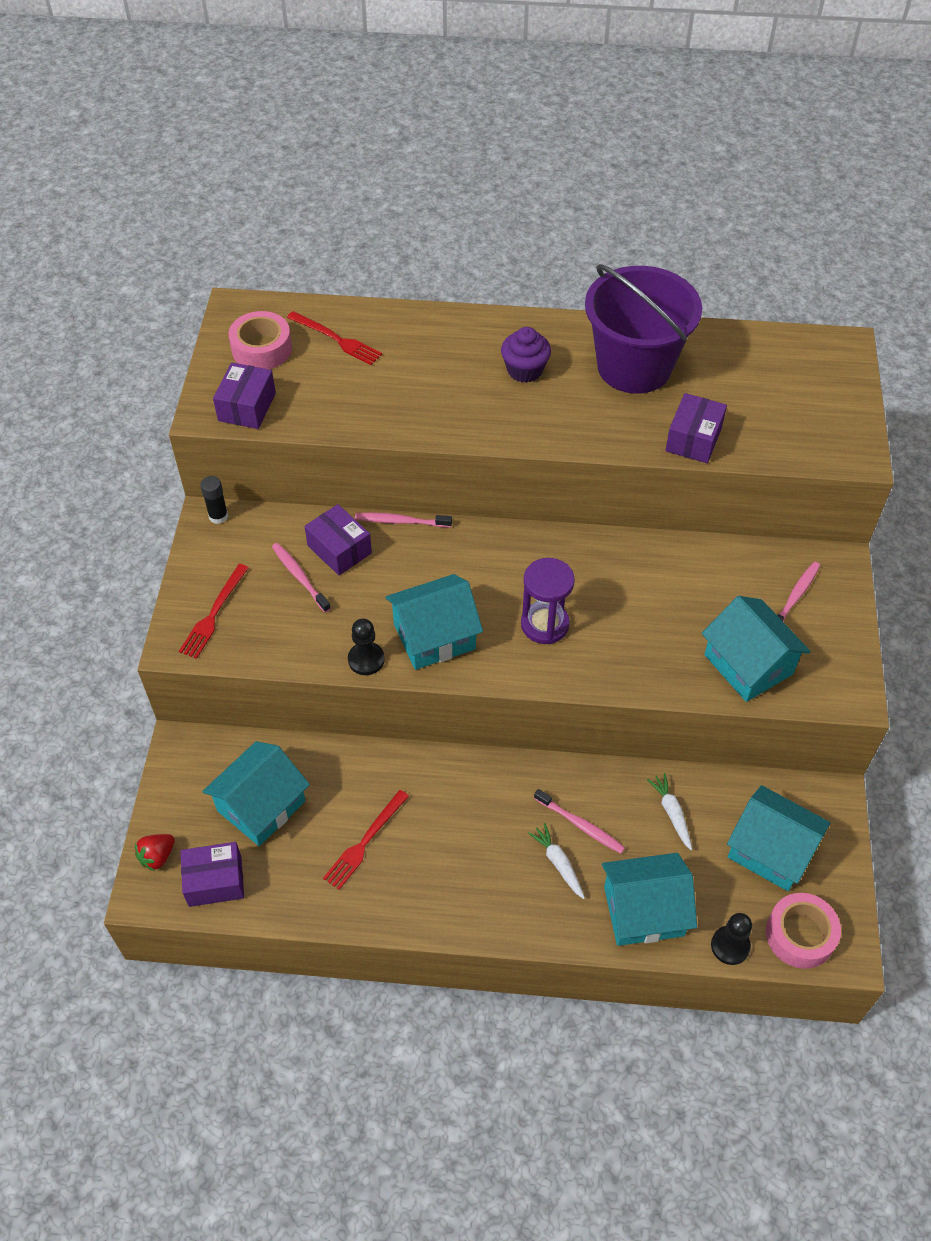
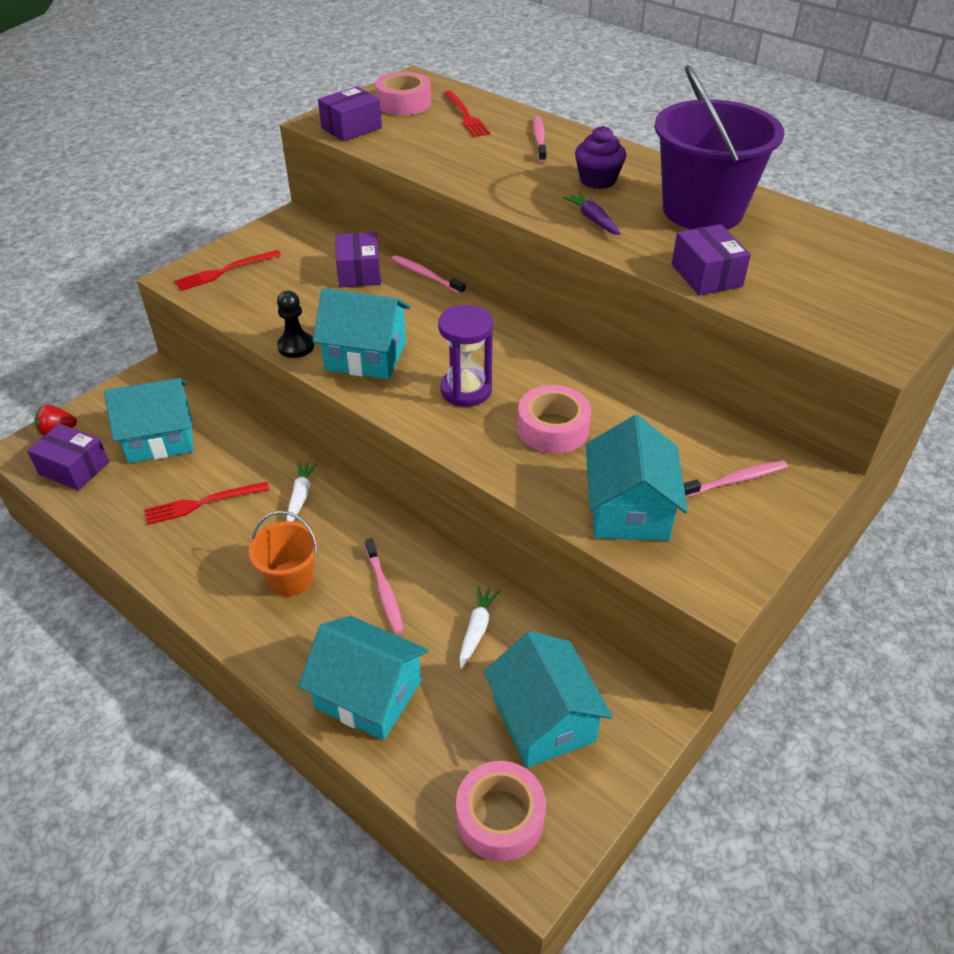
camera: 35 degrees right, 10 degrees down
black glue stick [200,476,228,524] -> none
pink toothbrush [272,543,331,612] -> pink toothbrush moved to [533,116,547,162]
white carrot [528,823,585,899] -> white carrot moved to [286,462,318,521]
purple box [665,393,727,463] -> purple box turned 75 degrees counterclockwise [672,224,751,295]
black pawn [711,913,752,965] -> none
none -> orange bucket [249,511,319,596]
none -> pink tape [517,385,591,454]
none -> purple carrot [563,192,621,235]

